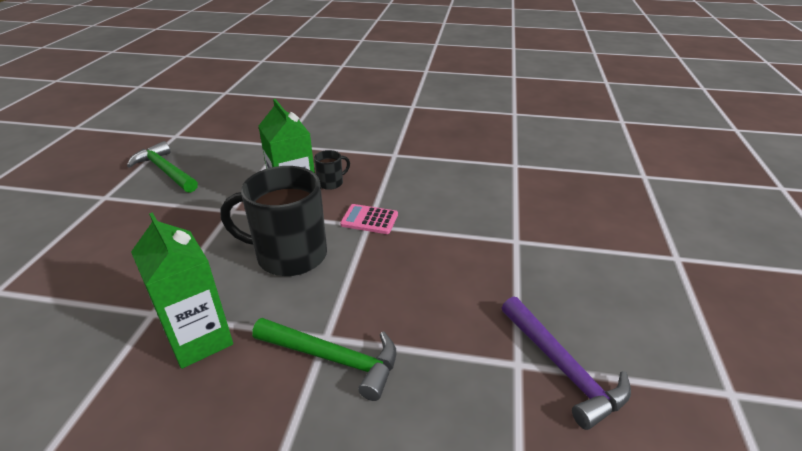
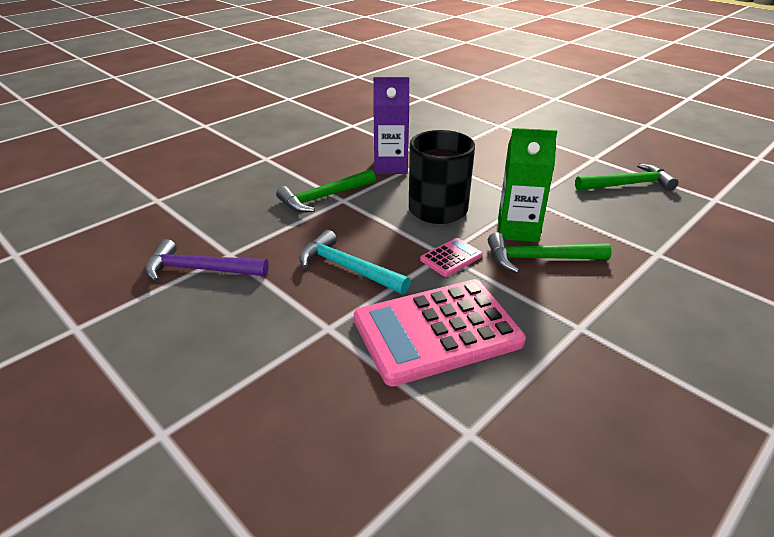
camera: 125 degrees right, 0 degrees up
green carton [131,212,233,369] -> purple carton [373,77,409,174]
black mug [314,150,350,190] -> green hammer [488,232,612,273]
none -> turquoise hammer [299,230,411,294]
none -> pink calculator [354,279,526,387]

